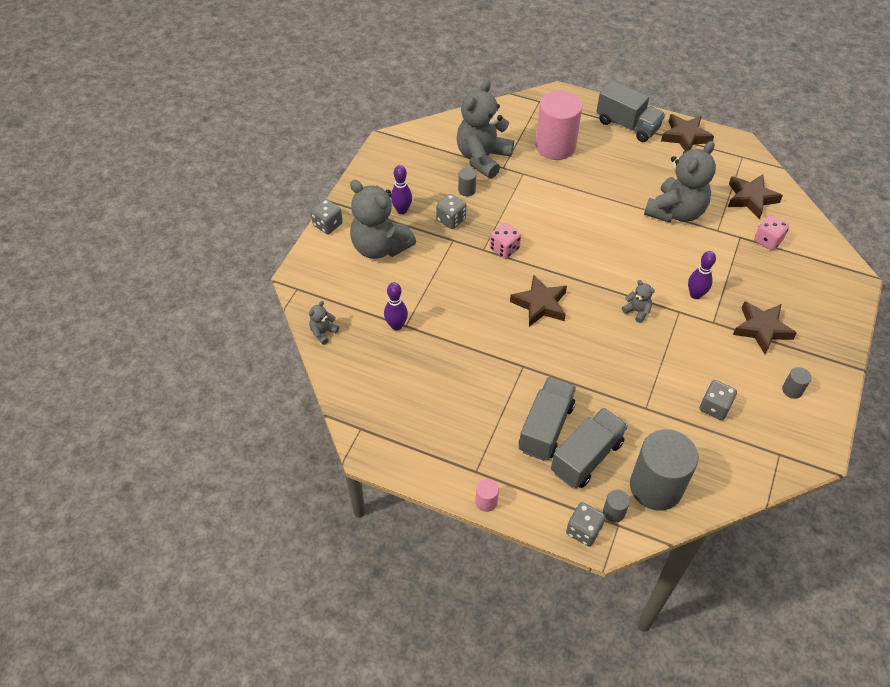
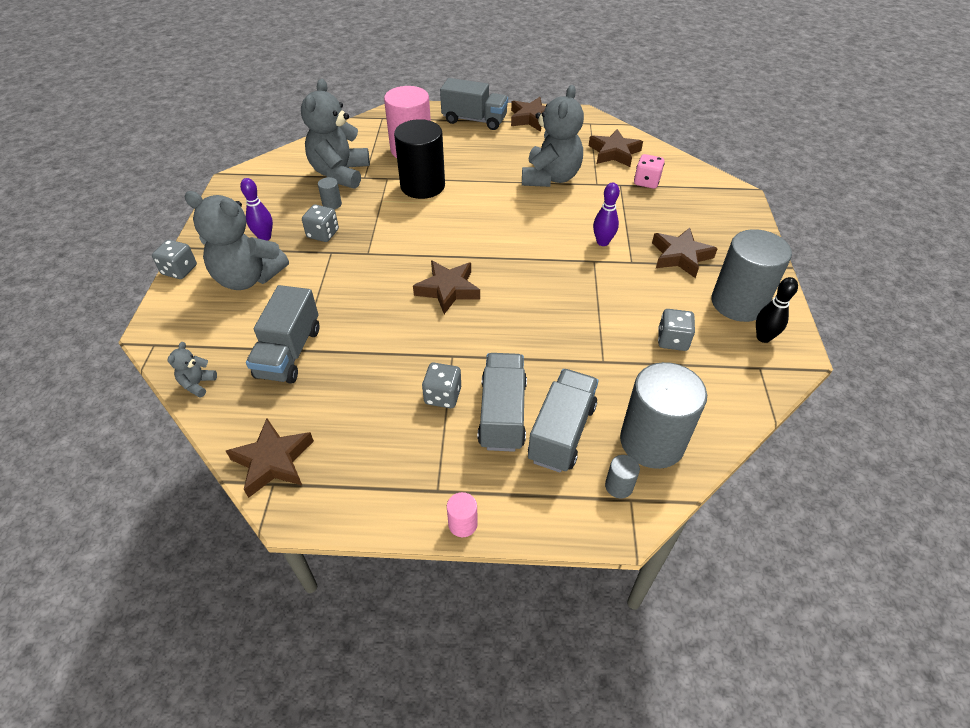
camera: 20 degrees left, 5 degrees down
purple bowling pin [384,282,408,330] -> grey truck [246,285,319,384]
pink dice [490,223,521,259] -> none
grey dice [566,502,605,546] -> grey dice moved to [422,363,461,408]
grey teddy bear [622,280,655,323] -> none
grey cylinder [782,367,811,399] -> grey cylinder [712,229,792,322], size x2.43
none -> brown star [226,418,314,498]
none -> black cylinder [394,119,445,199]
none -> black bowling pin [756,277,798,343]

